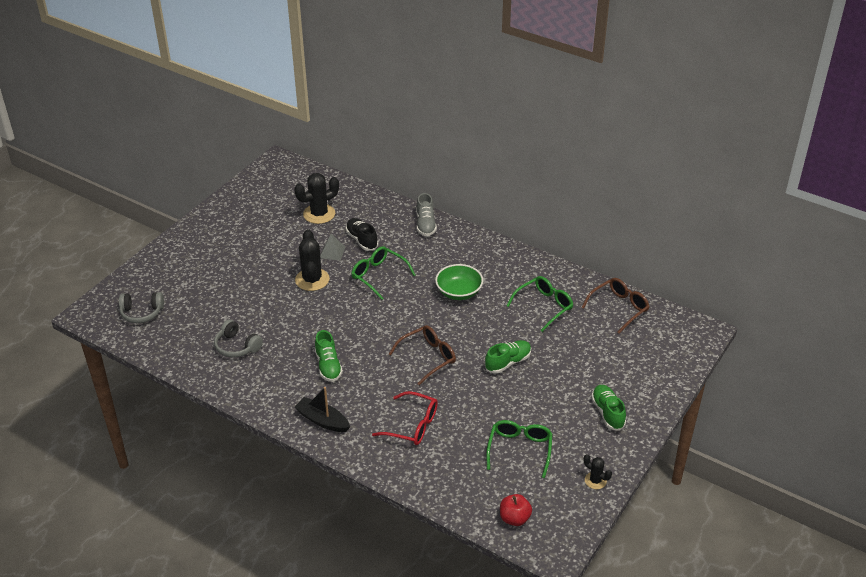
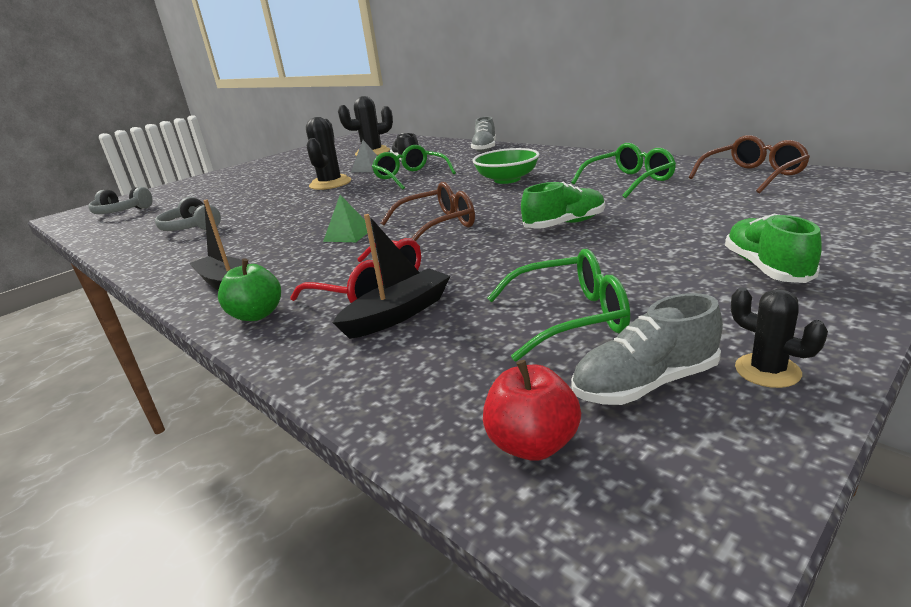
camera: 15 degrees right, 15 degrees down
green shoe [315,330,343,382] -> none
green glasses [486,420,553,478] -> green glasses turned 60 degrees clockwise [487,249,630,362]
none -> green apple [218,259,281,321]
none -> green pyramid [323,195,373,242]
none -> black boat [333,214,450,339]
none -> grey shoe [571,293,723,405]

